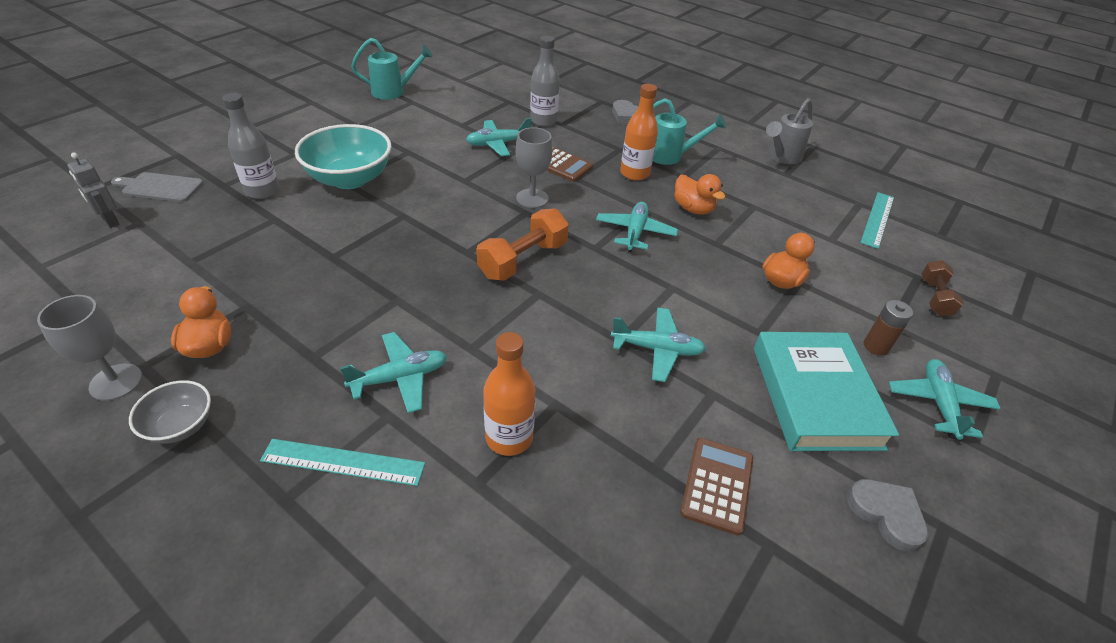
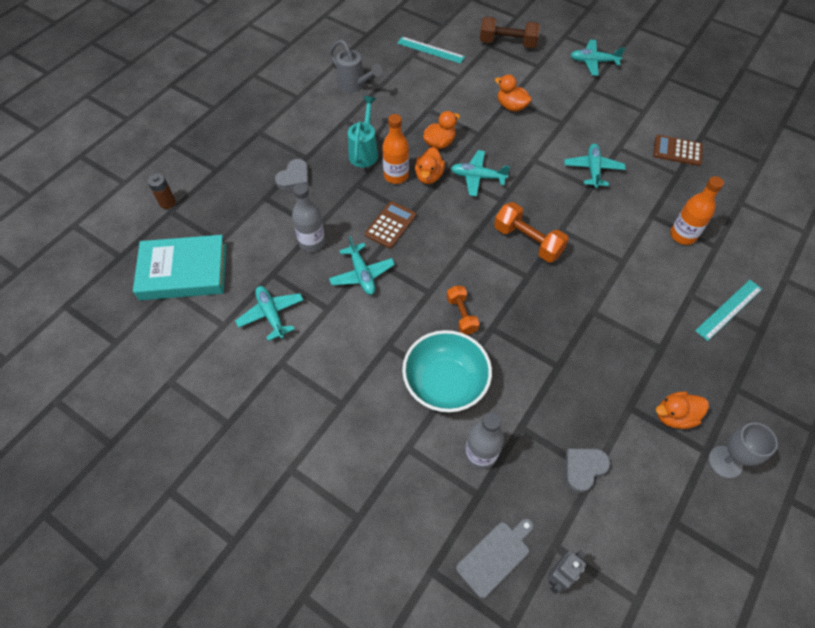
camera: 90 degrees left, 15 degrees up
grey cutting board [111,172,203,202] -> grey cutting board turned 135 degrees counterclockwise [456,519,533,598]
grey bowl [129,380,211,444] -> none
turquoise ruler [260,439,425,486] -> turquoise ruler turned 45 degrees clockwise [695,280,762,341]
turquoise plane [340,332,447,413] -> turquoise plane moved to [235,286,303,341]
turquoise watering can [351,38,433,100] -> none
grey goblet [516,127,553,208] -> none
turquoise book [754,332,899,451] -> turquoise book moved to [133,235,226,300]
grey heart [847,479,928,552] -> grey heart moved to [565,448,610,493]
brown battery [864,300,913,356] -> brown battery moved to [147,173,176,209]
brown dumbbell [921,260,964,317] -> brown dumbbell [480,17,540,48], size x1.58
none -> orange duck [415,147,445,184]
none -> orange dumbbell [447,285,479,335]

